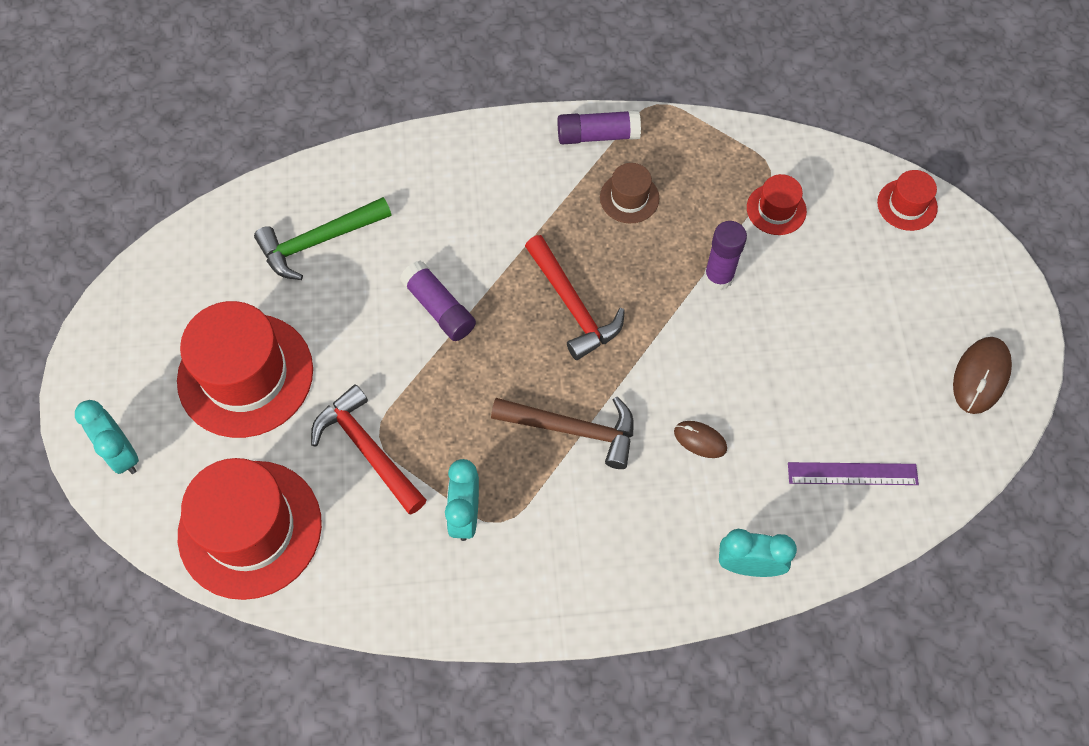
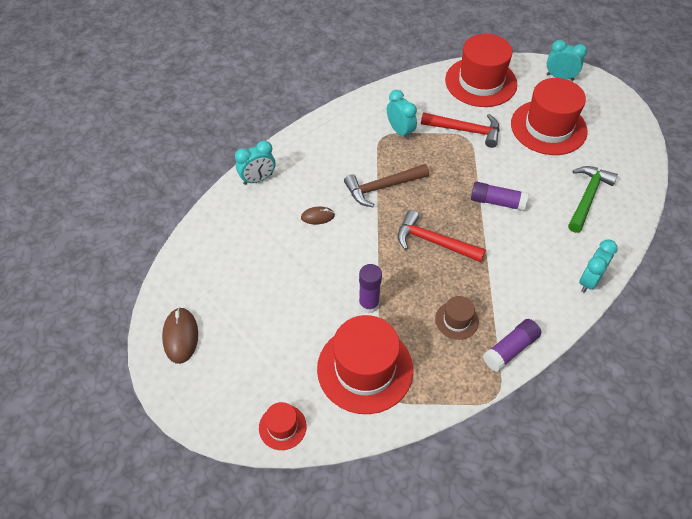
camera: 145 degrees right, 10 degrees down
red hat [747,174,807,235] -> red hat [317,315,413,414], size x2.12
purple ruler [788,462,919,485] -> none
none -> turquoise clock [579,240,618,293]

